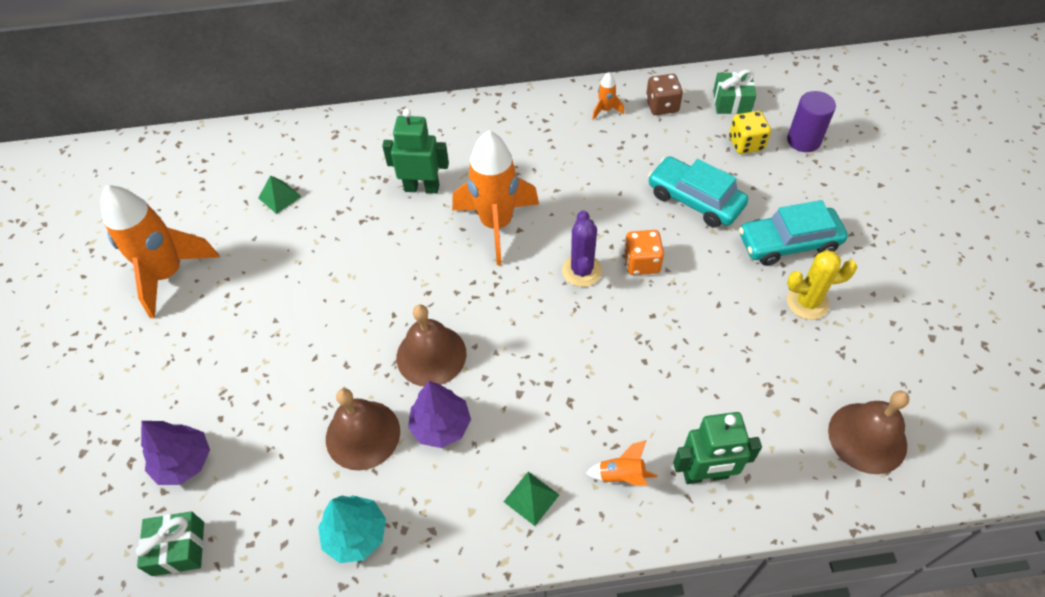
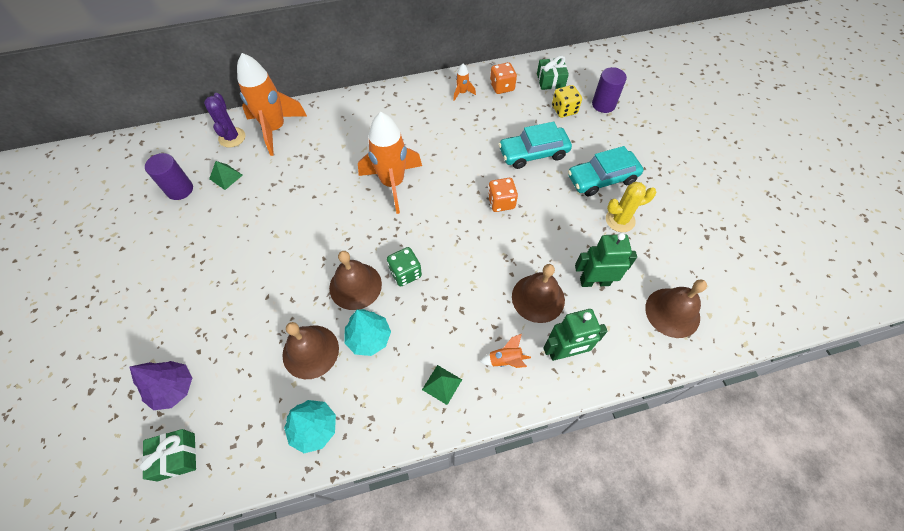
camera: 10 degrees left, 5 degrees up
orange rocket [101,185,220,318] -> orange rocket moved to [237,53,307,156]
green robot [382,109,449,193] -> green robot moved to [575,233,637,287]
purple tree [408,381,471,448] -> turquoise tree [344,309,391,356]
purple cactus [562,210,602,287] -> purple cactus moved to [204,93,245,147]
brown dice [646,74,683,115] -> orange dice [490,62,517,94]
turquoise car [648,156,748,228] -> turquoise car turned 45 degrees counterclockwise [498,122,572,169]
none -> purple cylinder [145,153,193,200]
none -> green dice [387,247,422,287]
none -> brown bell [512,264,565,323]

